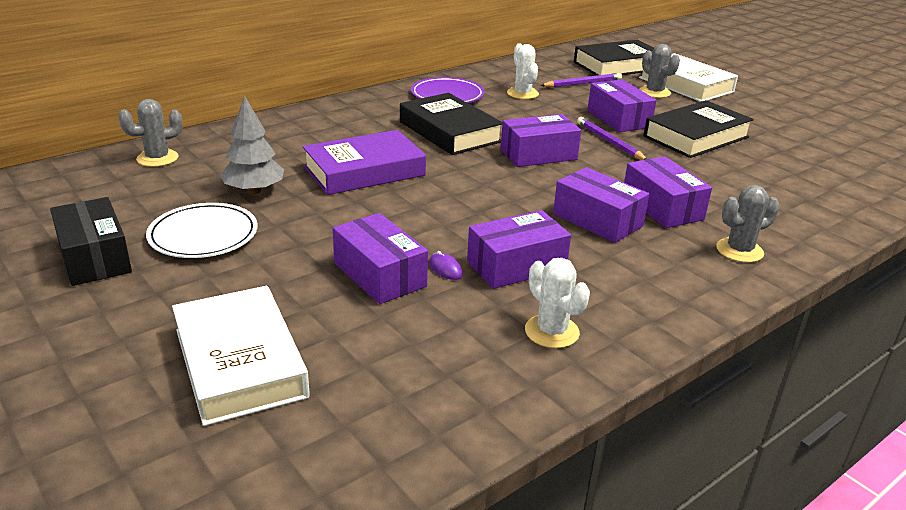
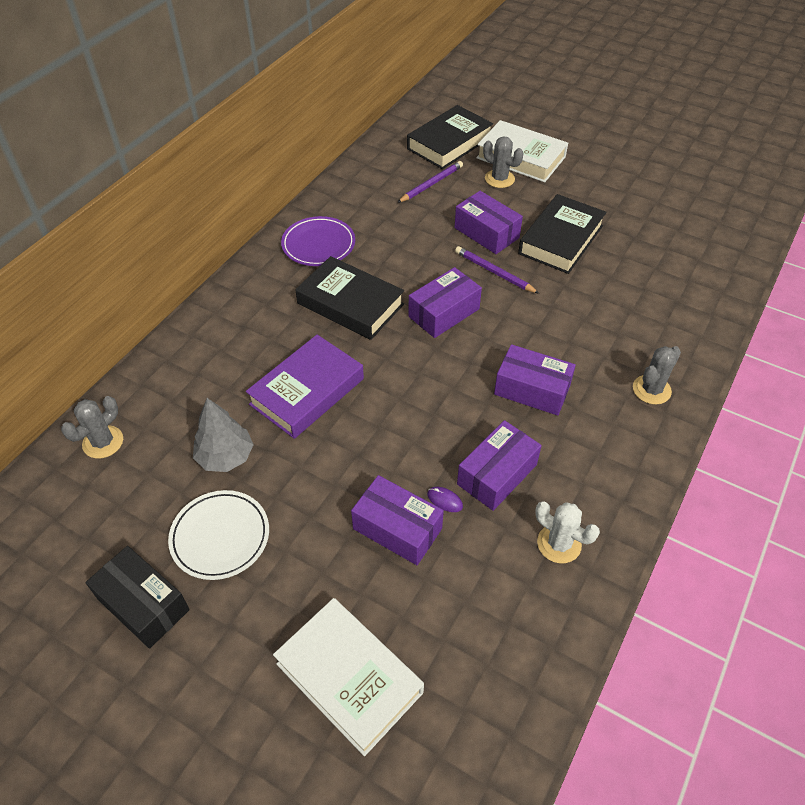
camera: 20 degrees left, 20 degrees up
white cactus [507,43,539,99] -> none
purple box [624,156,712,228] -> none

